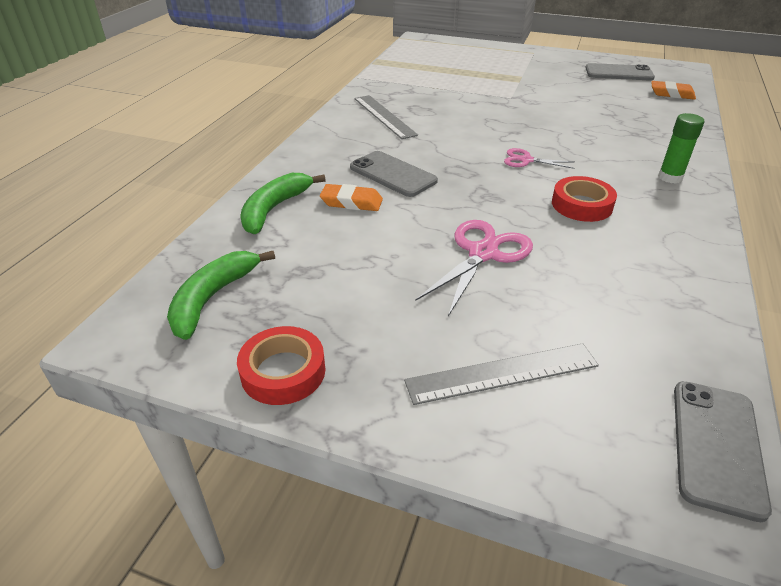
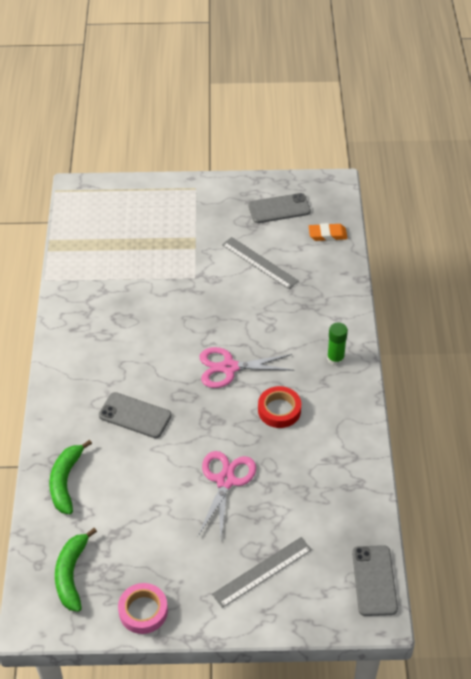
camera: 20 degrees left, 10 degrees up
red tape [237,326,326,405] -> pink tape [118,583,168,634]
orange eraser [320,184,383,211] -> none
grey ruler [354,95,418,139] -> grey ruler moved to [222,237,299,289]
pink scissors [504,148,574,169] -> pink scissors [200,347,293,388], size x1.74

